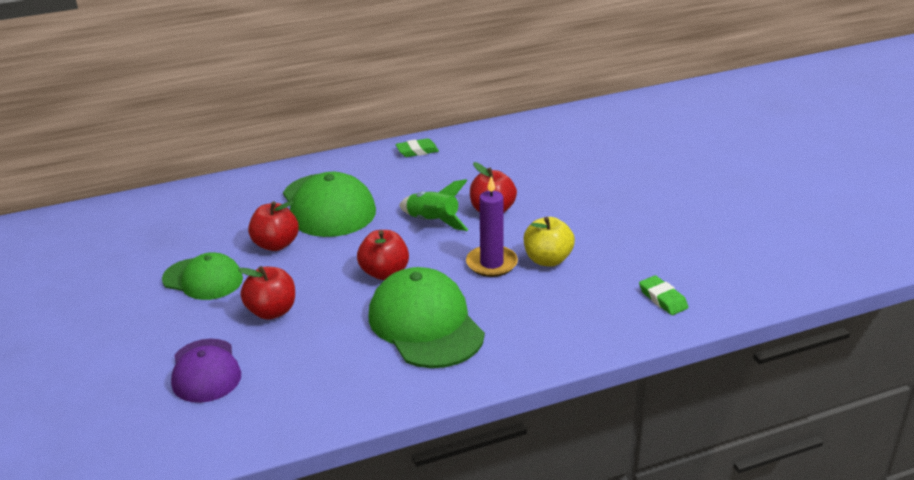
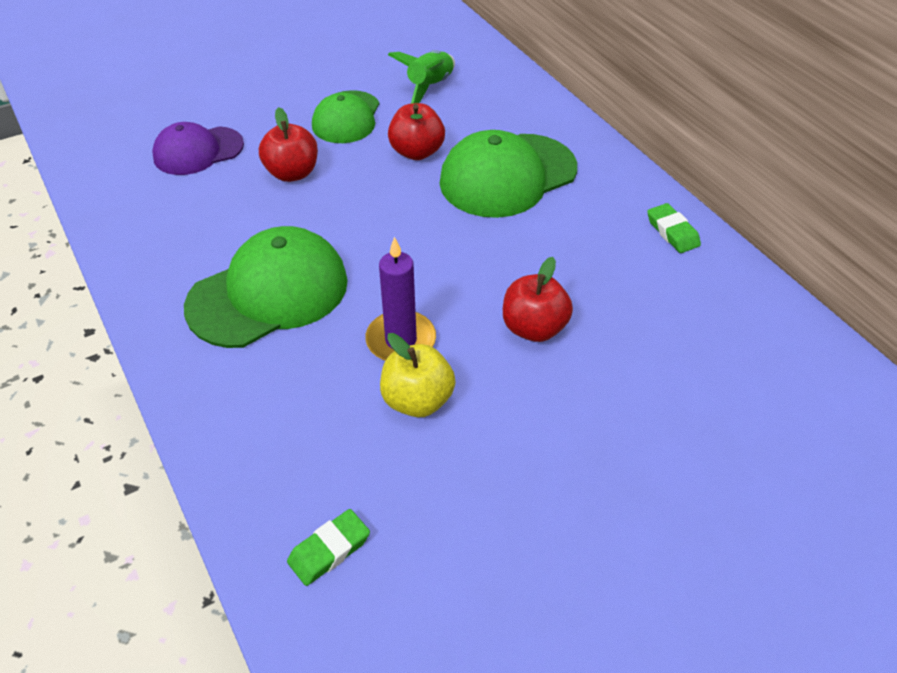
camera: 80 degrees right, 15 degrees up
red apple [357,230,409,280] -> none
green rocket [399,179,468,231] -> green rocket moved to [388,50,455,104]

